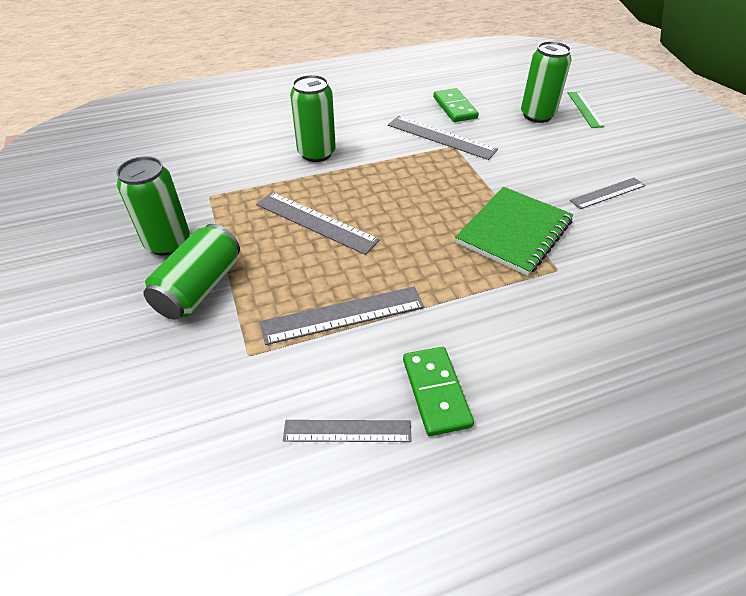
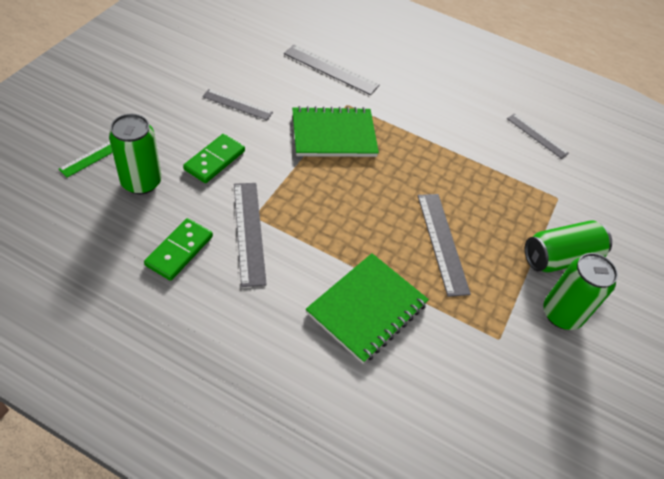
camera: 140 degrees left, 5 degrees up
grey ruler [260,287,424,345] -> grey ruler moved to [284,45,380,95]
green can [290,75,336,162] -> green notebook [306,253,429,364]
green domino [403,347,474,436] -> green domino moved to [183,134,245,183]

